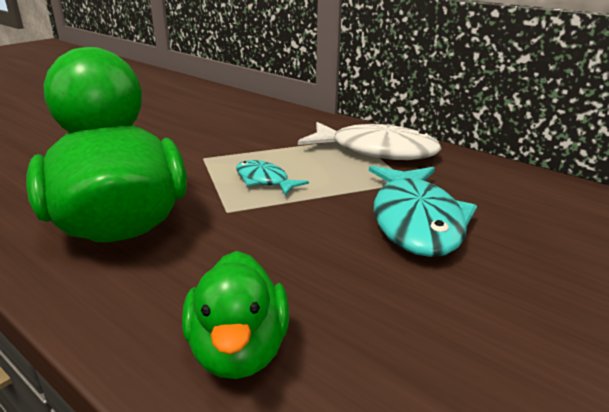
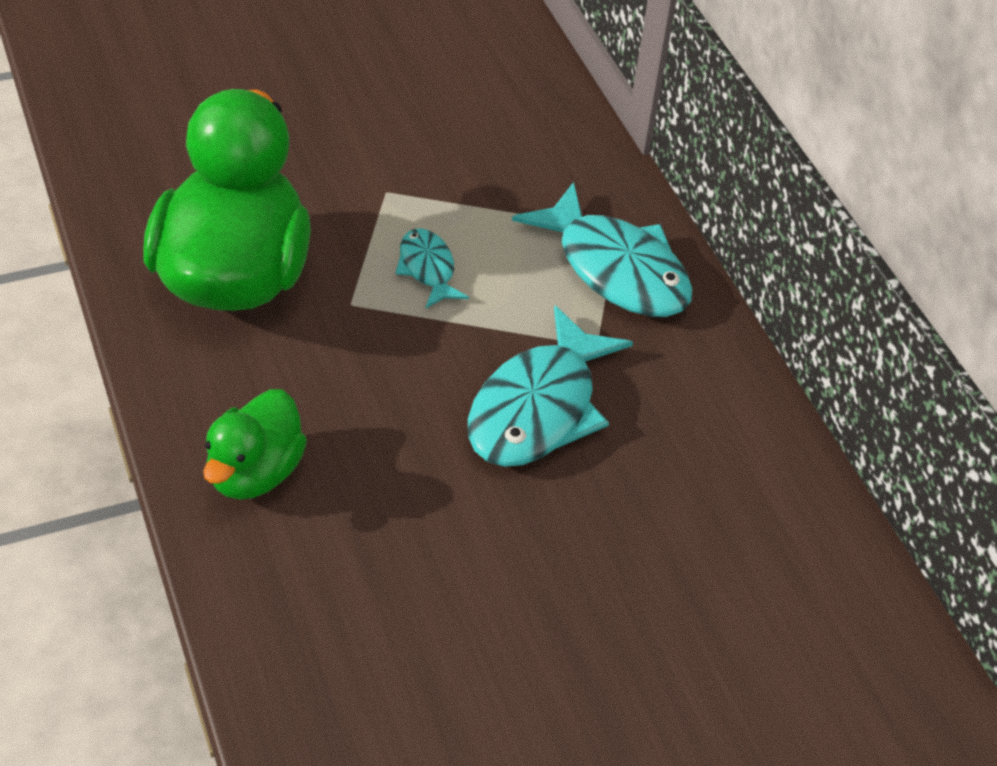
camera: 25 degrees right, 20 degrees up
white fish [298,122,442,160] -> turquoise fish [512,182,693,317]

